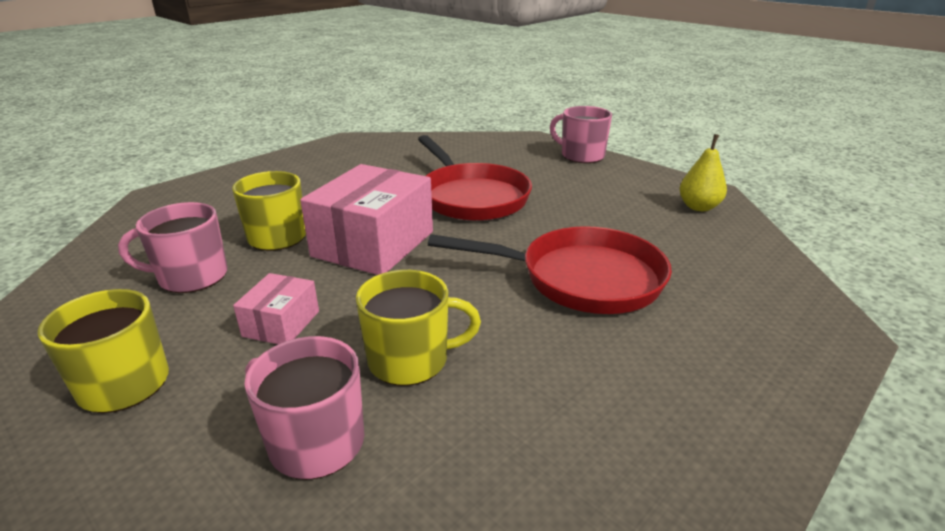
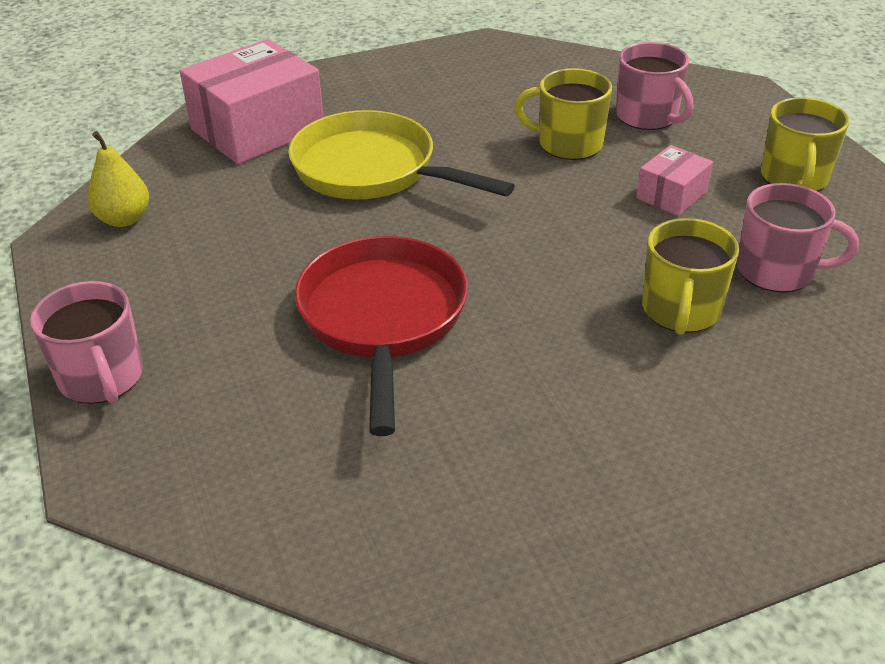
camera: 155 degrees left, 10 degrees up
pink box [300,164,433,275] -> pink box moved to [180,39,323,164]
red pan [428,226,672,314] -> yellow pan [288,110,515,200]

